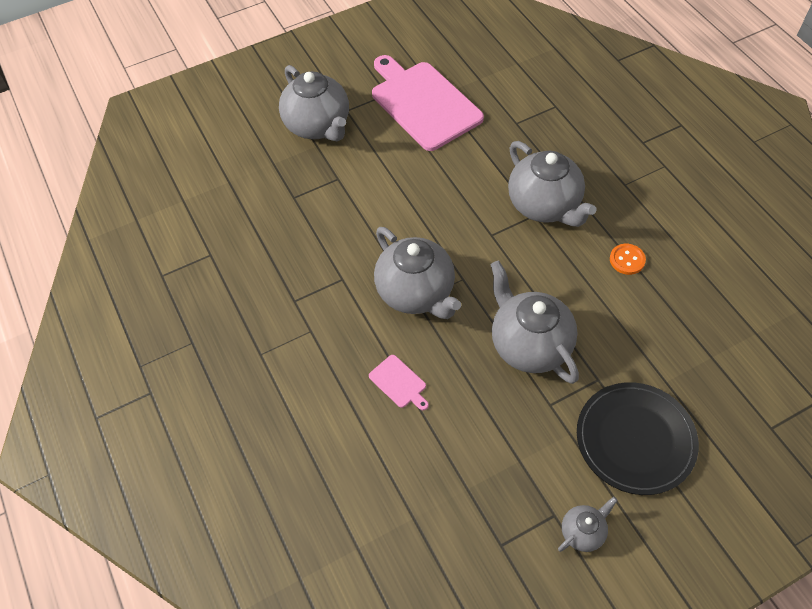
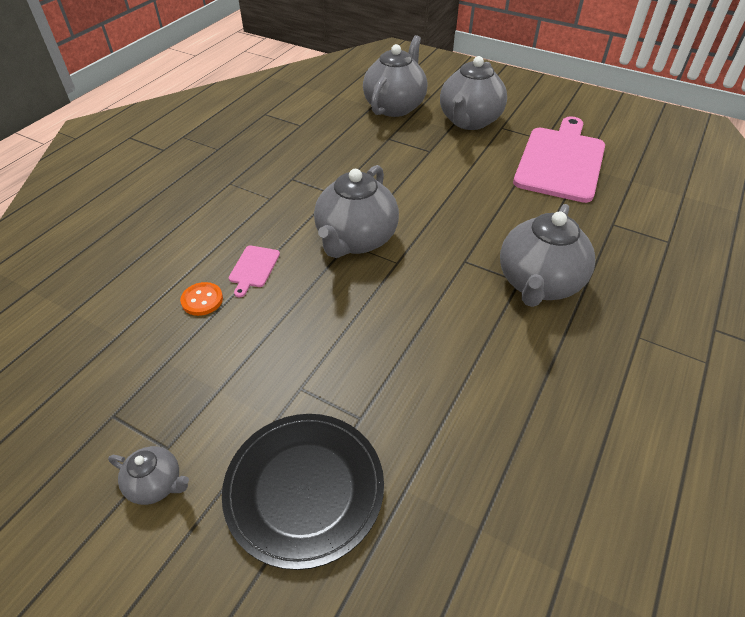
camera: 55 degrees right, 10 degrees down
grey teapot [490,260,579,384] -> grey teapot moved to [363,35,427,117]
orange button [610,244,646,275] -> orange button moved to [180,282,223,316]

